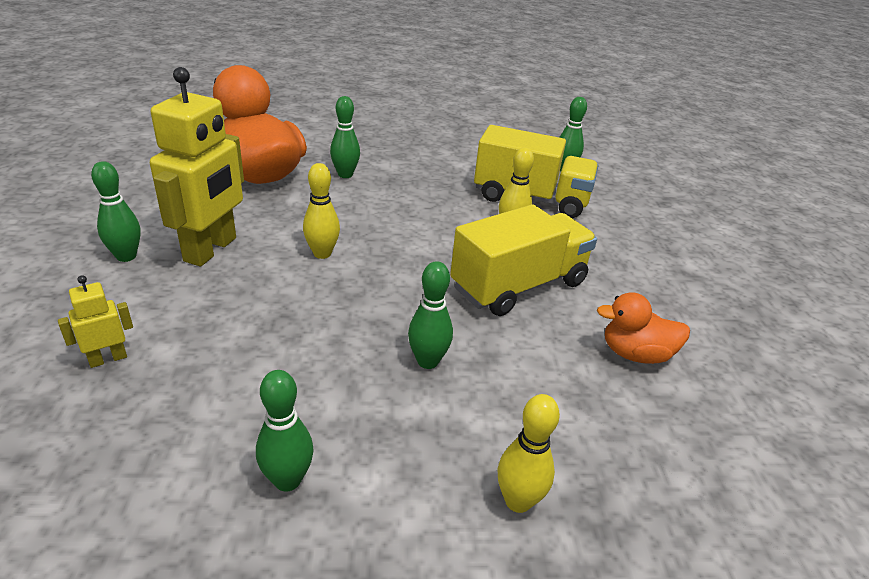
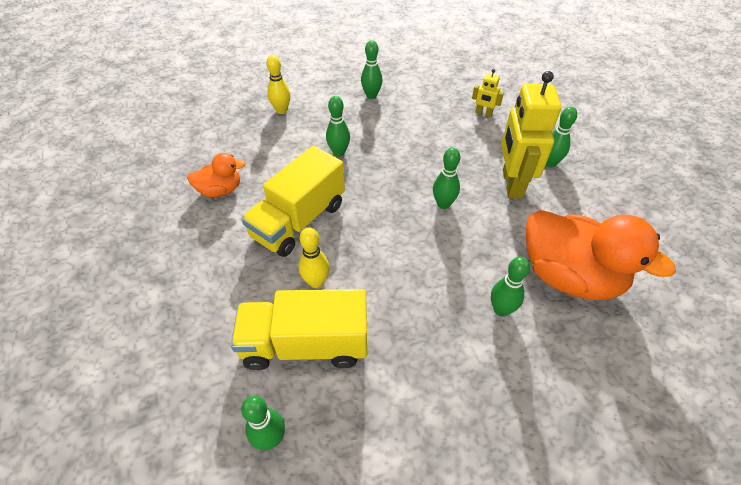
camera: 165 degrees right, 15 degrees up
yellow robot [58,275,133,368] -> yellow robot turned 75 degrees clockwise [472,69,504,117]
yellow bowling pin [303,163,340,259] -> green bowling pin [433,148,460,209]

